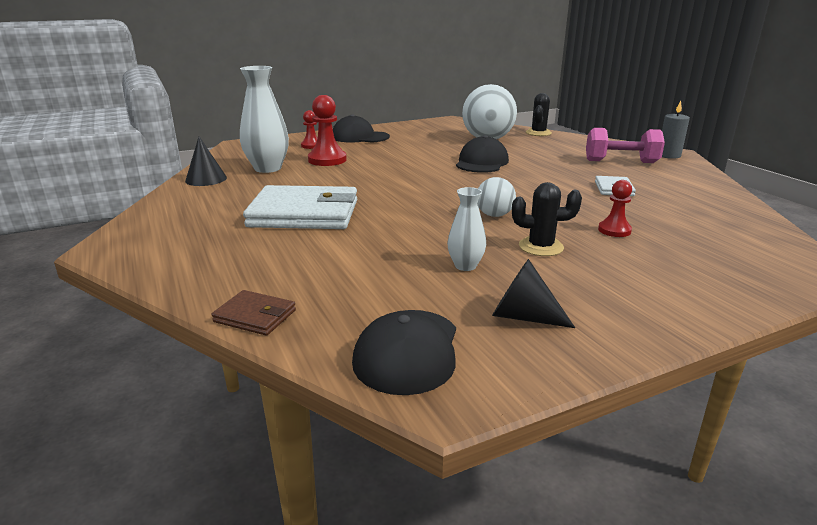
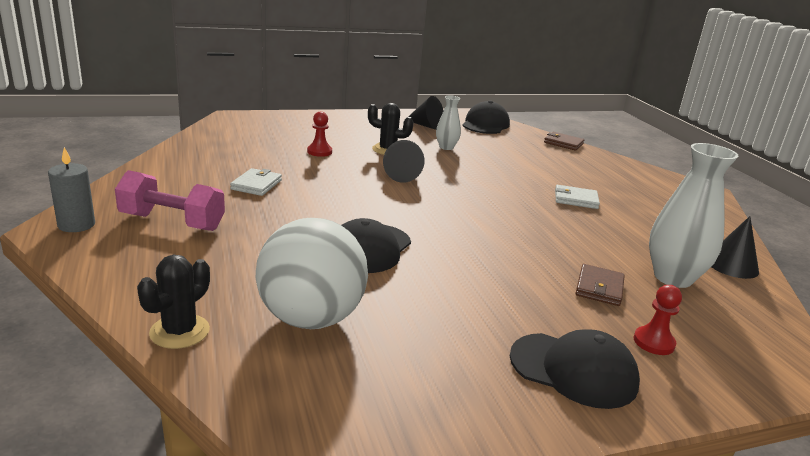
camera: 175 degrees left, 0 degrees up
white wallet [243,185,357,229] -> white wallet [555,185,600,209], size x0.46
red pawn [308,95,347,166] -> brown wallet [576,264,625,306]
white ball [478,177,516,217] -> black cone [383,140,424,183]

